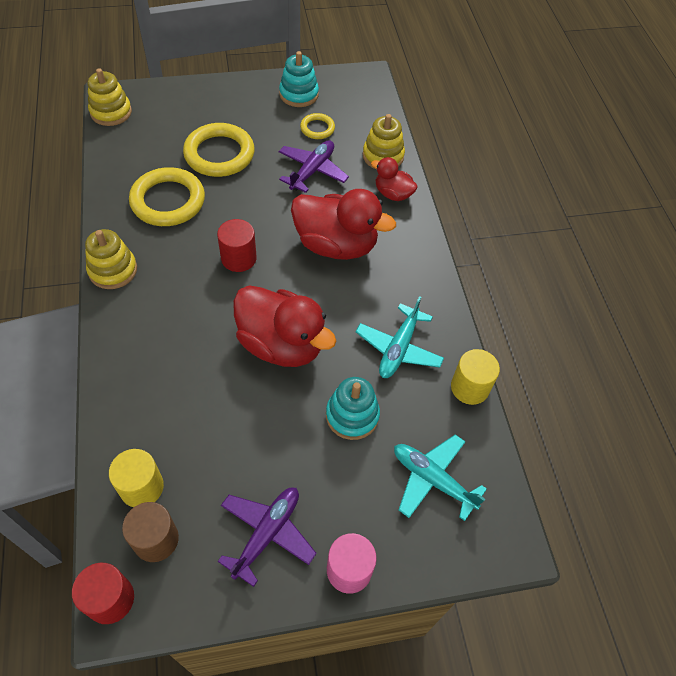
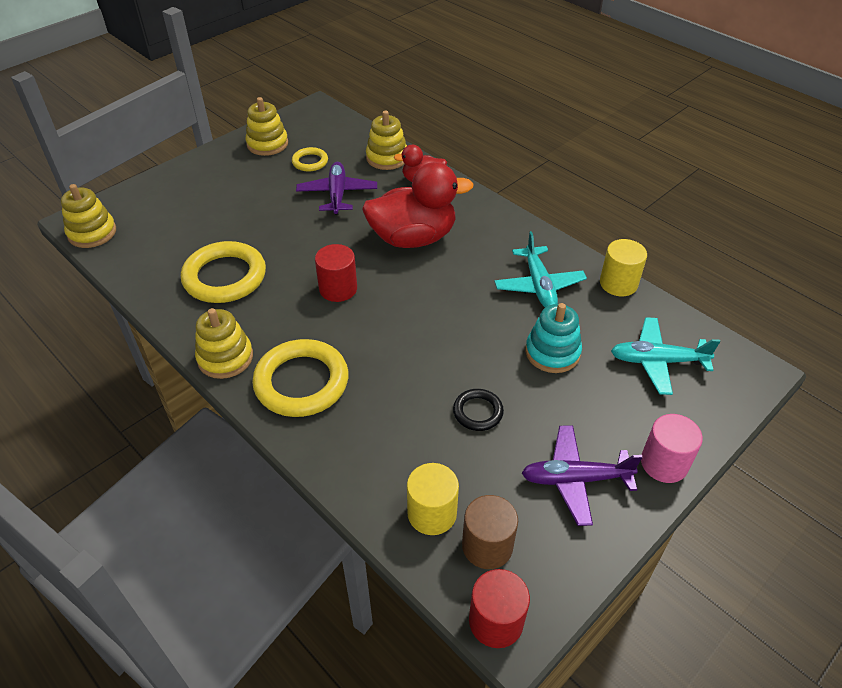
camera: 30 degrees left, 10 degrees down
yellow ring [183,123,255,177] -> yellow ring moved to [252,339,349,417]
purple plane [218,487,317,587] -> purple plane turned 90 degrees counterclockwise [522,425,643,526]
red duck [233,285,336,367] -> none
turquoise stacking toy [279,51,319,107] -> yellow stacking toy [245,97,288,156]
none -> black ring [453,389,504,431]

